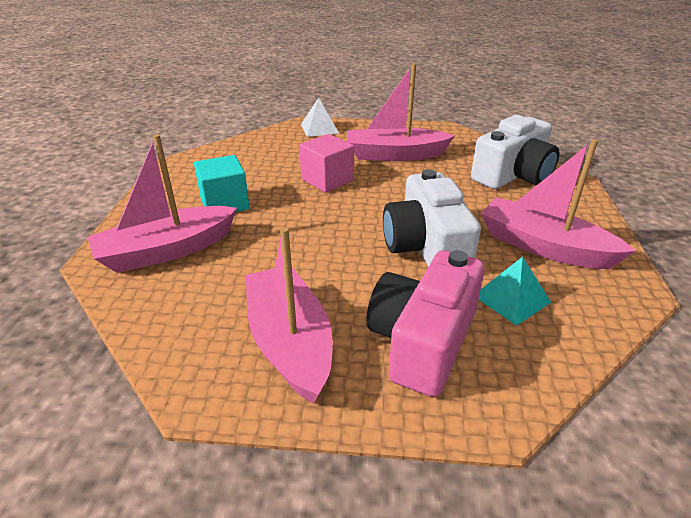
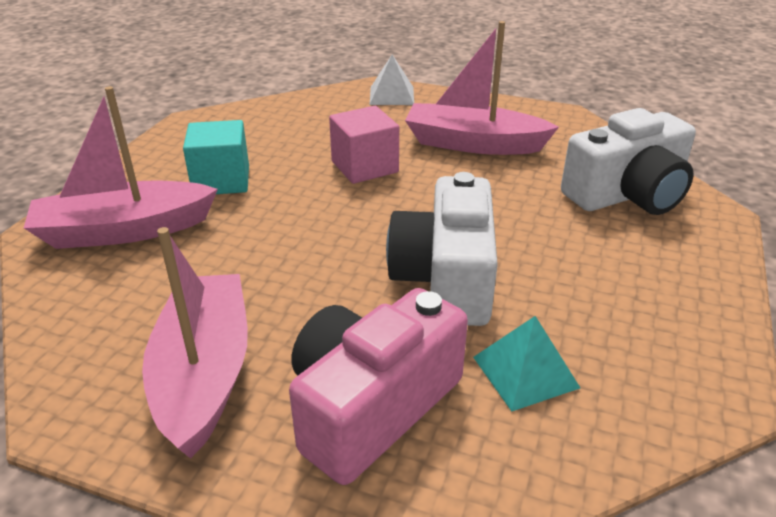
camera: 15 degrees right, 0 degrees up
pink boat [481,139,635,269] -> none

